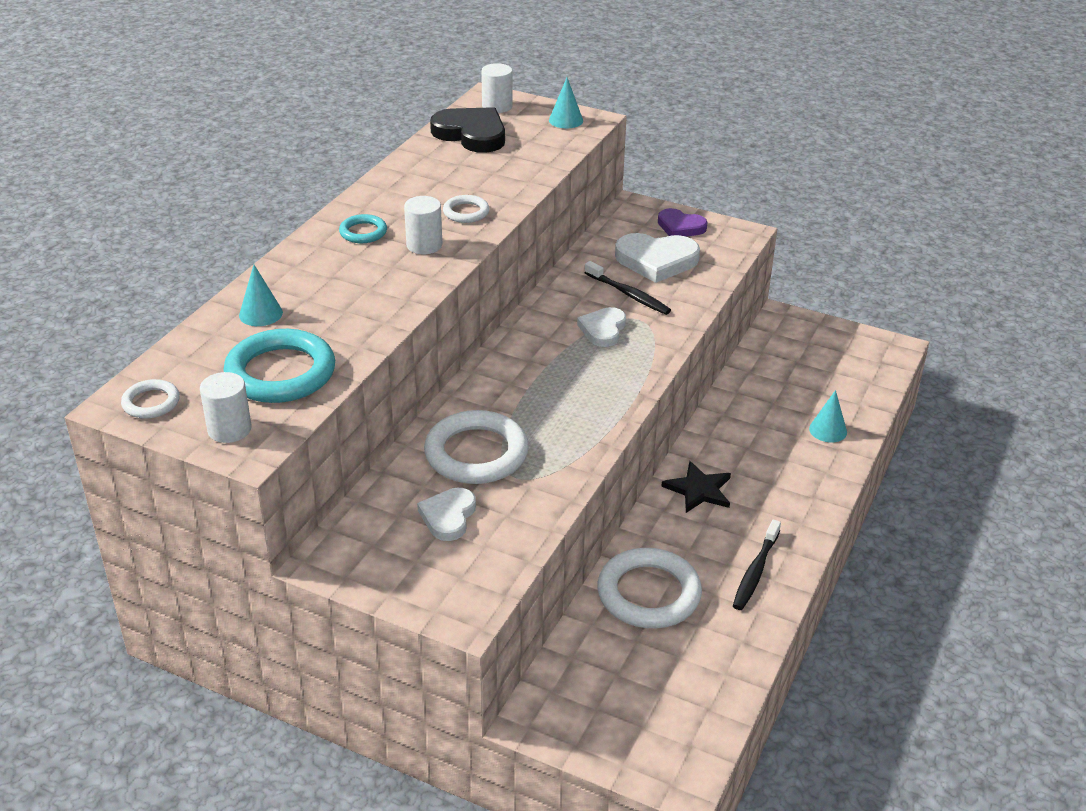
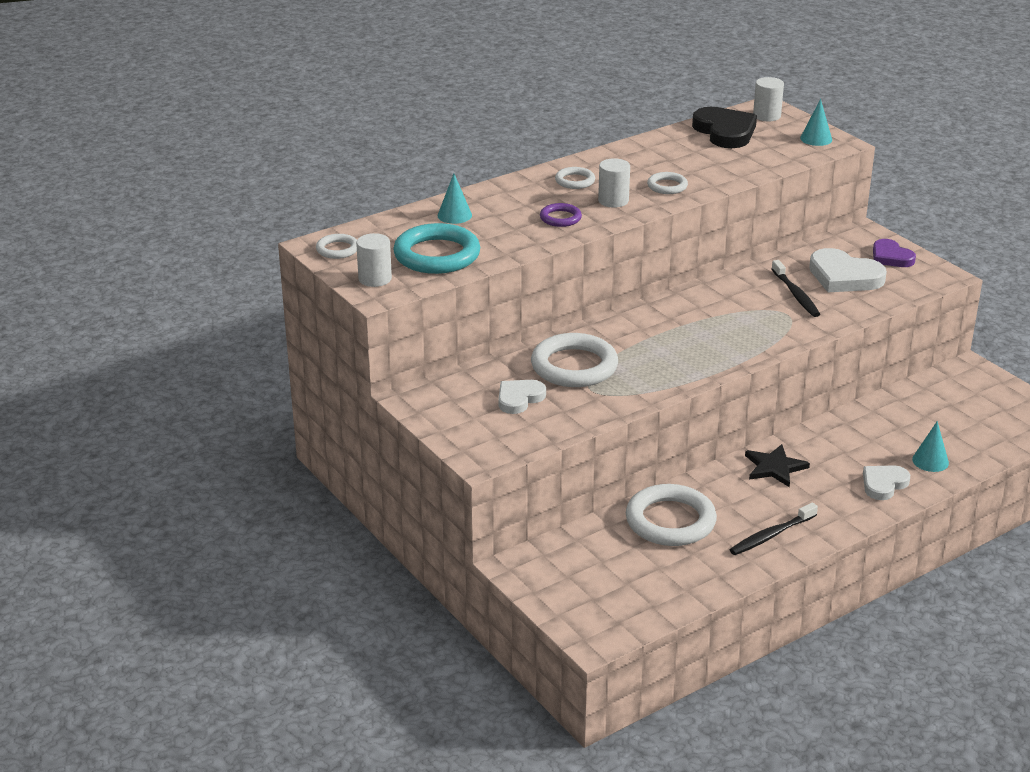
camera: 30 degrees right, 5 degrees down
turquoise ring [339,214,387,243] -> white ring [555,167,595,189]
white heart [577,307,626,347] -> white heart moved to [863,465,910,500]
none -> purple ring [540,203,582,227]

